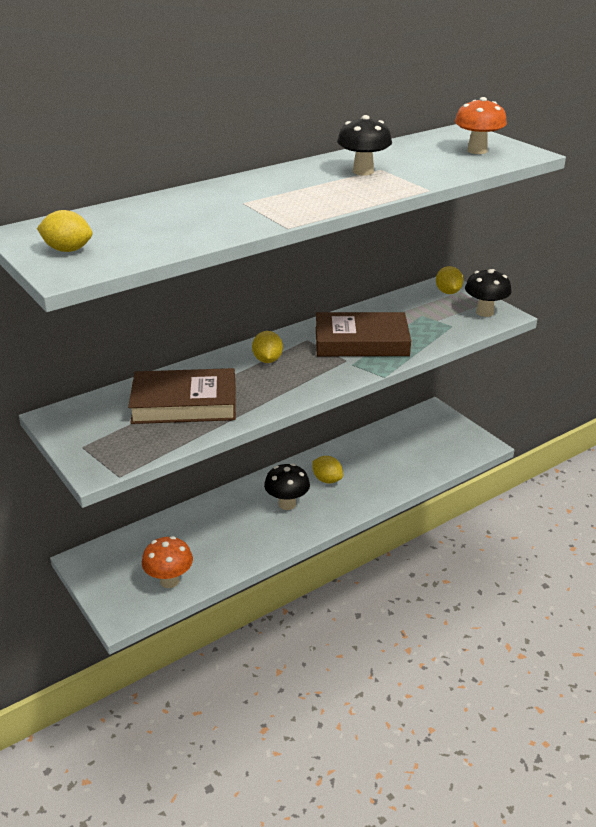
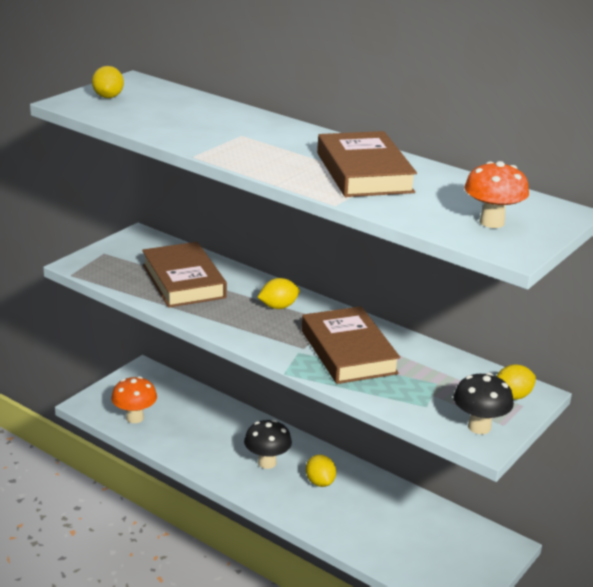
camera: 70 degrees right, 5 degrees down
yellow lemon [312,456,343,483] -> yellow lemon turned 45 degrees counterclockwise [306,455,336,487]
black mushroom [337,115,392,176] -> brown book [317,131,417,197]

